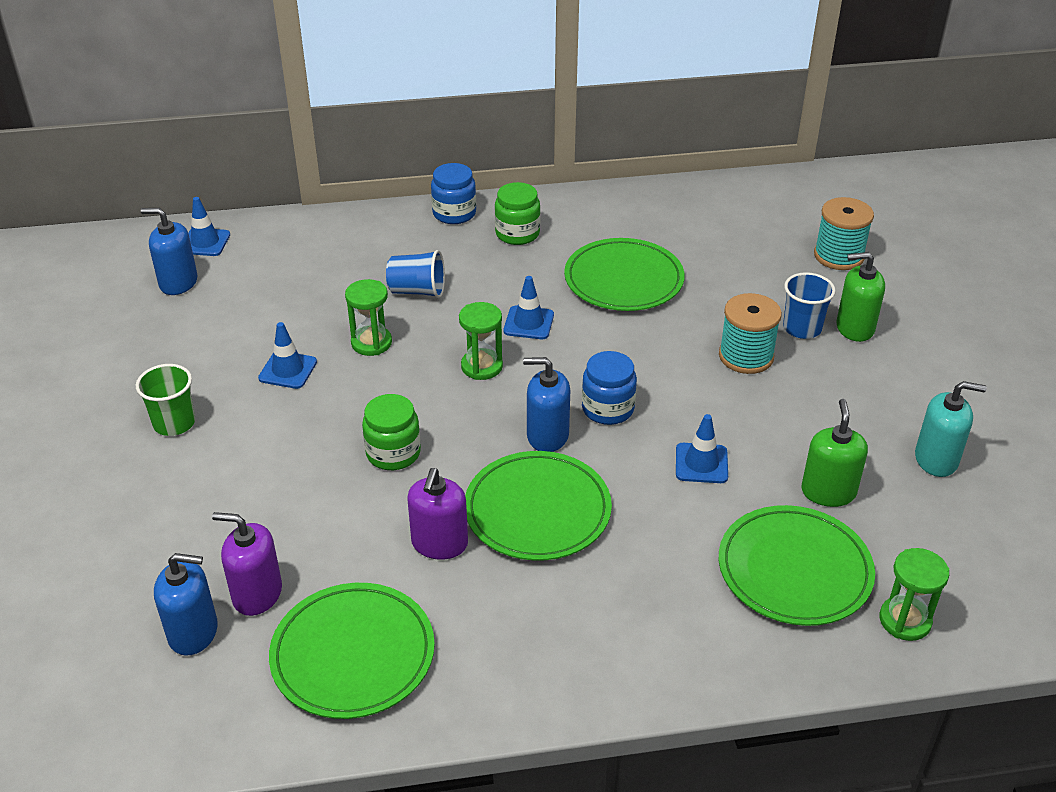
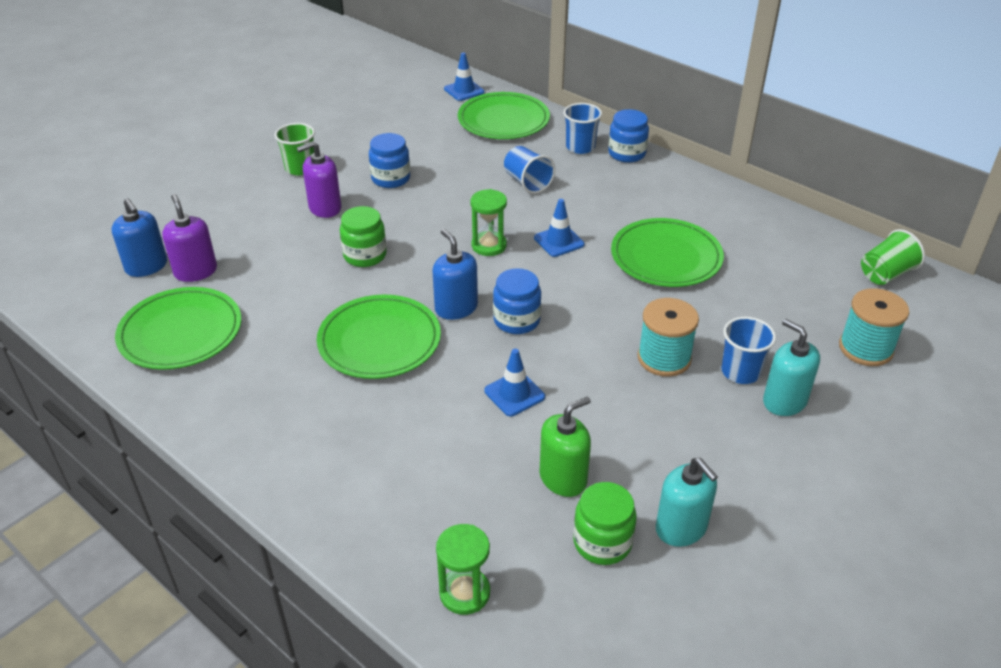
camera: 50 degrees right, 0 degrees up
blue soap dispenser [141,208,198,295] -> none
blue traffic cone [258,322,317,389] -> blue jar [369,133,410,188]
green hourglass [345,279,392,356] -> none
purple soap dispenser [407,468,468,560] -> purple soap dispenser moved to [297,141,341,218]
green jar [495,182,540,245] -> green jar moved to [573,482,637,565]
green plate [719,505,875,626] -> green plate moved to [458,92,550,139]
green soap dispenser [836,252,885,342] -> turquoise soap dispenser [763,319,820,416]
none -> blue cup [563,103,602,154]
none -> green cup [861,229,925,285]

